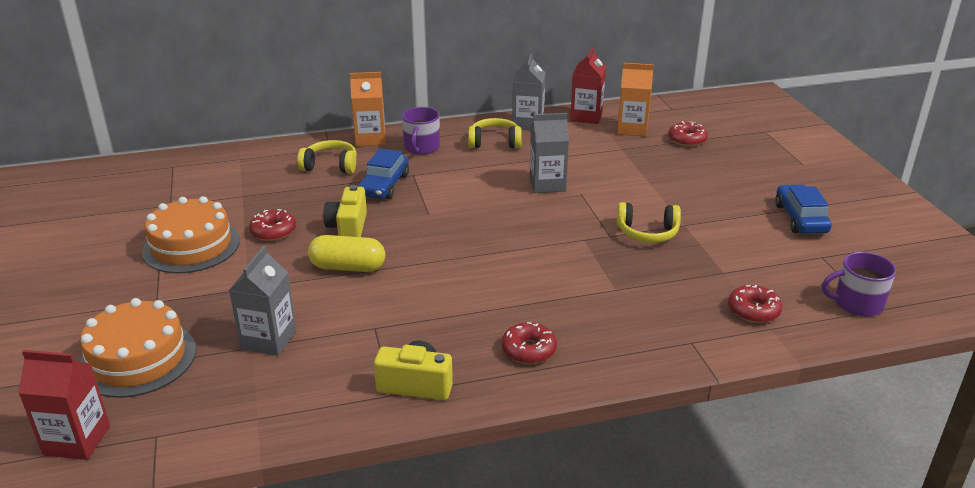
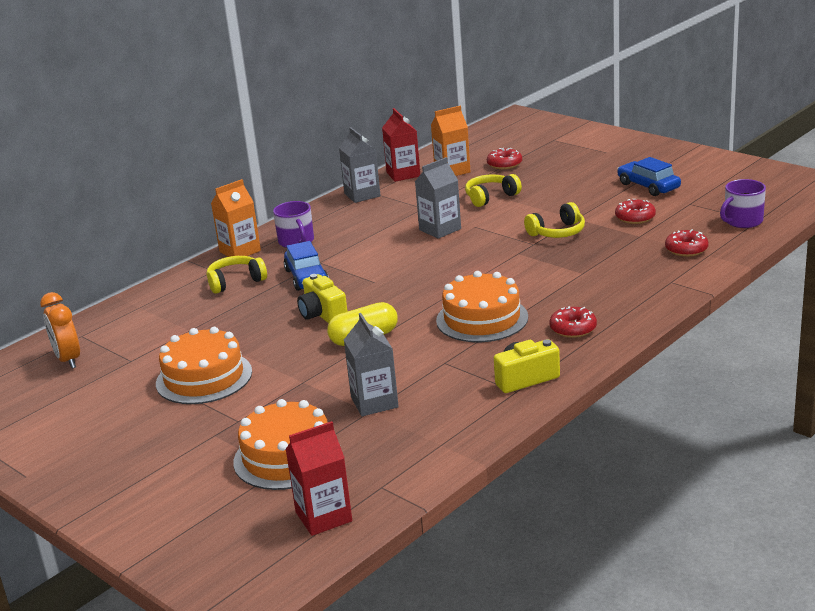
camera: 30 degrees left, 5 degrees down
red donut [249,209,296,241] -> red donut moved to [615,199,656,224]
yellow headphones [468,118,522,148] -> yellow headphones moved to [465,174,522,207]
none -> orange clock [40,292,80,368]
none -> orange cake [436,271,528,342]

